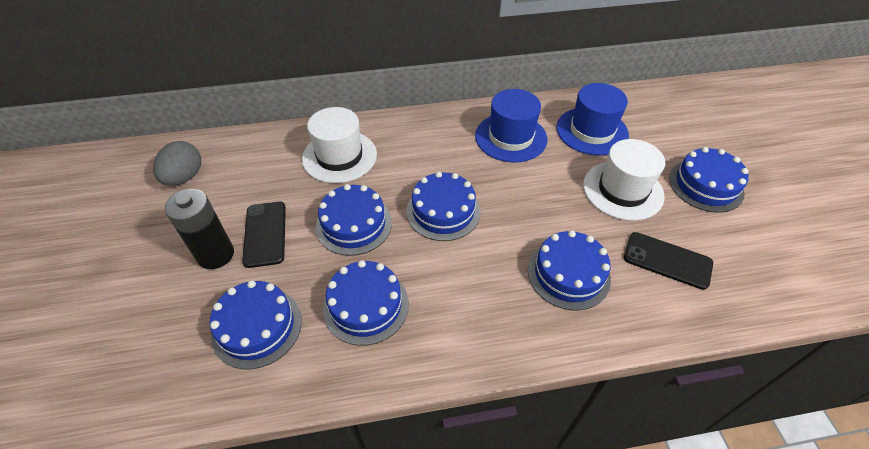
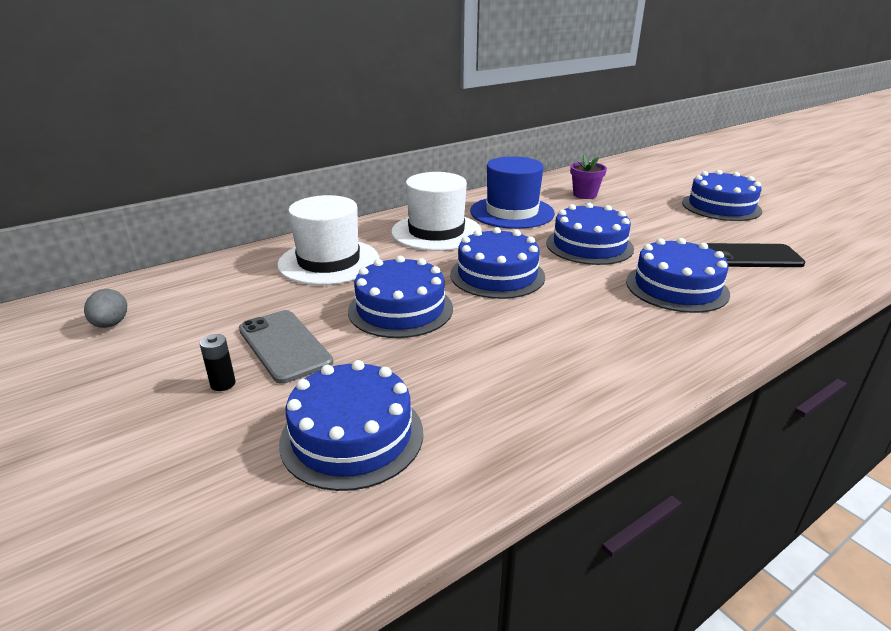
camera: 25 degrees left, 20 degrees down
grey egg [153,141,201,186] -> grey egg [84,289,127,328], size x0.61
black battery [165,189,234,269] -> black battery [199,334,236,391], size x0.42
black phone [242,202,286,268] -> grey phone [239,310,333,384]
blue cake [323,260,409,346] -> blue cake moved to [546,203,634,265]
blue hat [556,83,629,155] -> purple flower pot [570,155,607,199]
white hat [583,139,665,221] -> white hat moved to [391,172,482,251]

